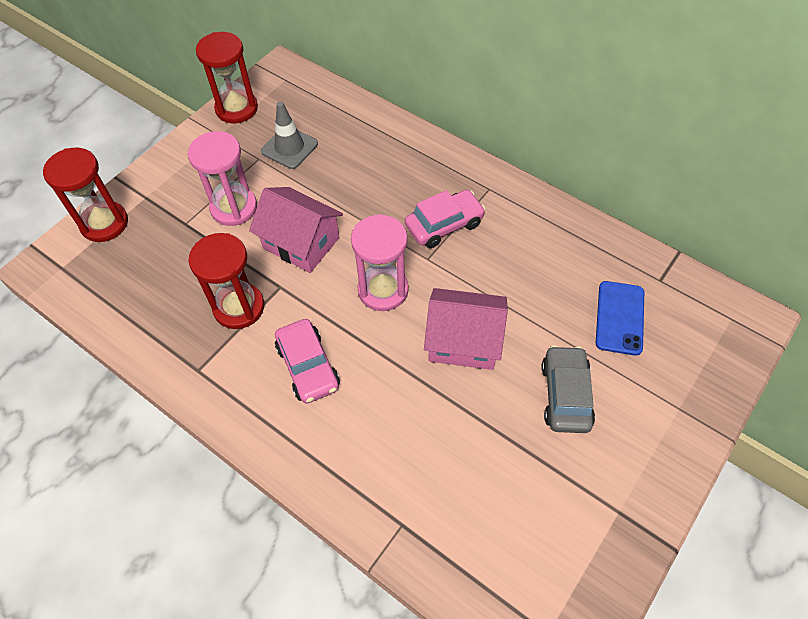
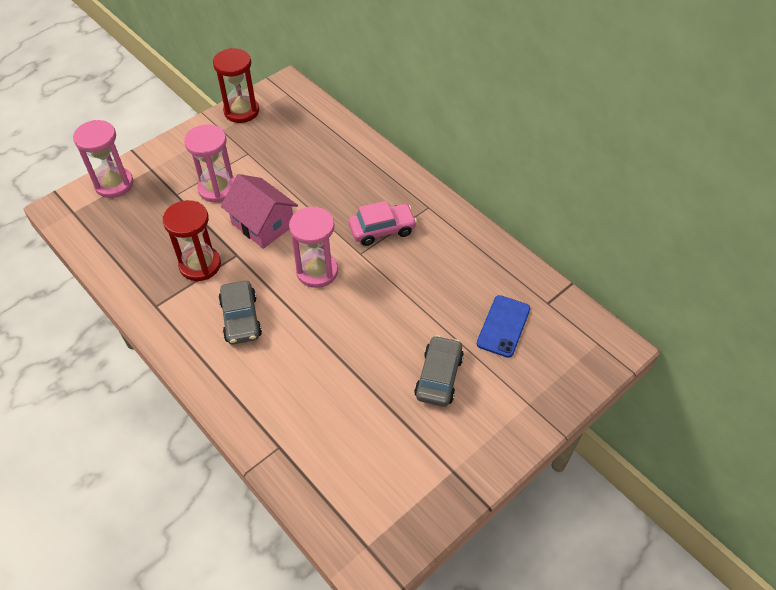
camera: 10 degrees right, 5 degrees down
red hourglass [43,148,128,242] -> pink hourglass [73,120,133,198]
grey traffic cone [261,101,318,169] -> none
pink car [275,319,340,404] -> grey car [218,281,262,344]
pink house [424,288,508,370] -> none

